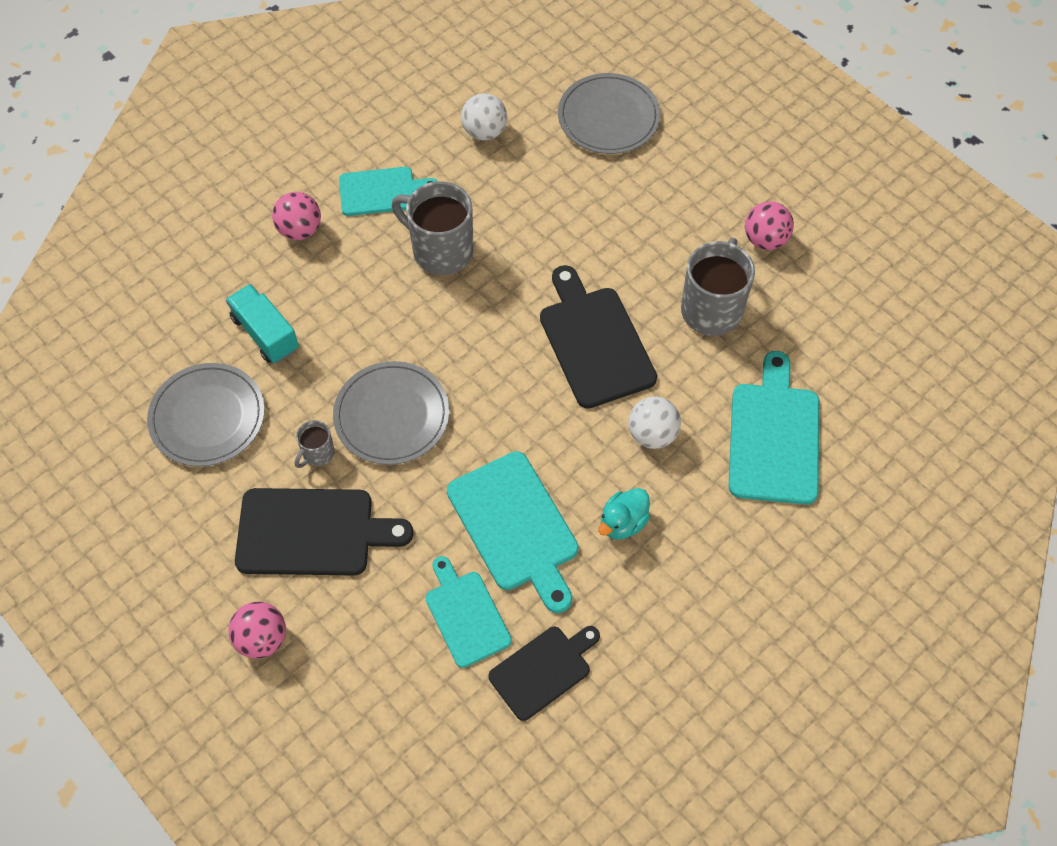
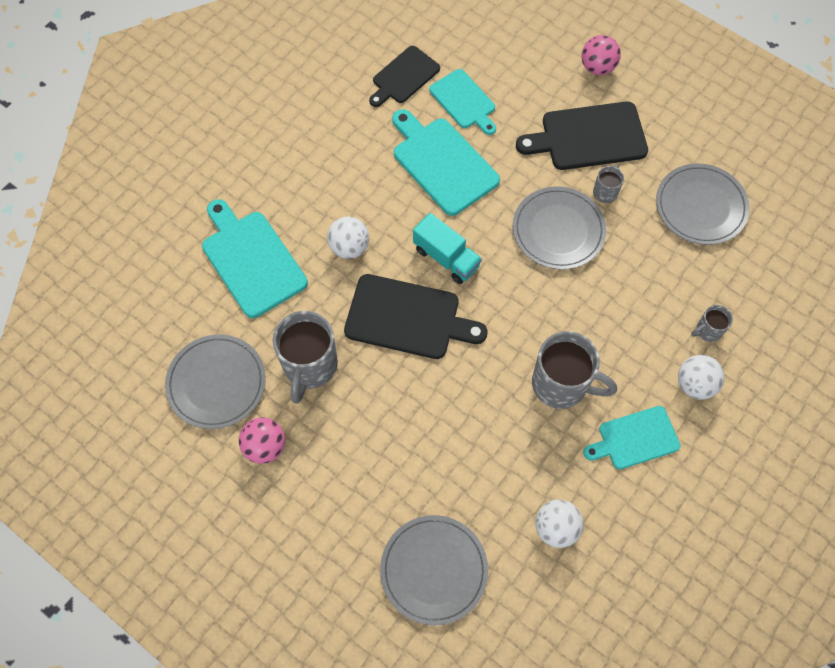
camera: 170 degrees right, 5 degrees up
turquoise truck [226,284,299,363] -> turquoise truck moved to [413,213,482,284]
pink ball [272,192,321,240] -> white ball [678,355,724,400]
black cutting board [540,265,657,409] -> black cutting board turned 45 degrees counterclockwise [344,274,487,359]
turquoise duck [598,488,650,540] -> none
turquoise cutting board [728,351,819,505] -> turquoise cutting board turned 150 degrees clockwise [202,199,308,318]
none -> grey plate [165,335,266,429]
none -> grey mug [691,305,733,342]

